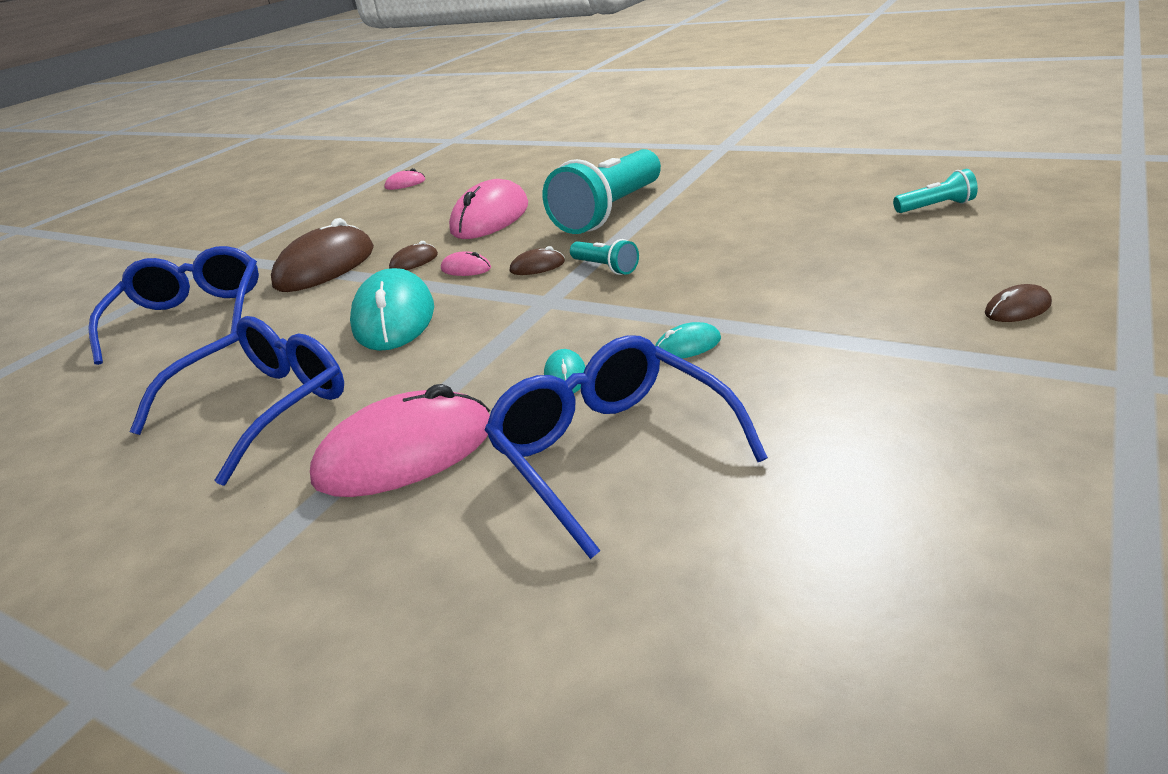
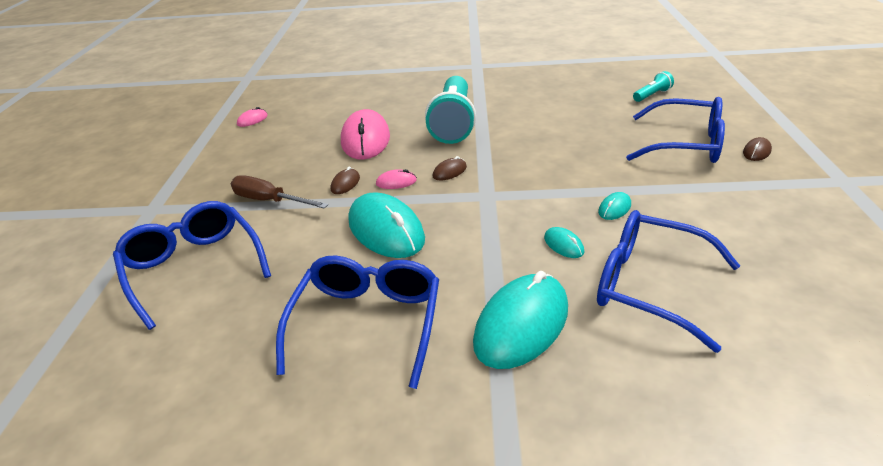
camera: 30 degrees left, 5 degrees up
brown mouse [271,218,374,292] -> brown screwdriver [231,176,328,209]
pink mouse [310,384,490,497] -> turquoise mouse [473,271,568,369]
turquoise flashlight [570,239,639,275] -> none
none -> blue glasses [626,97,725,163]

